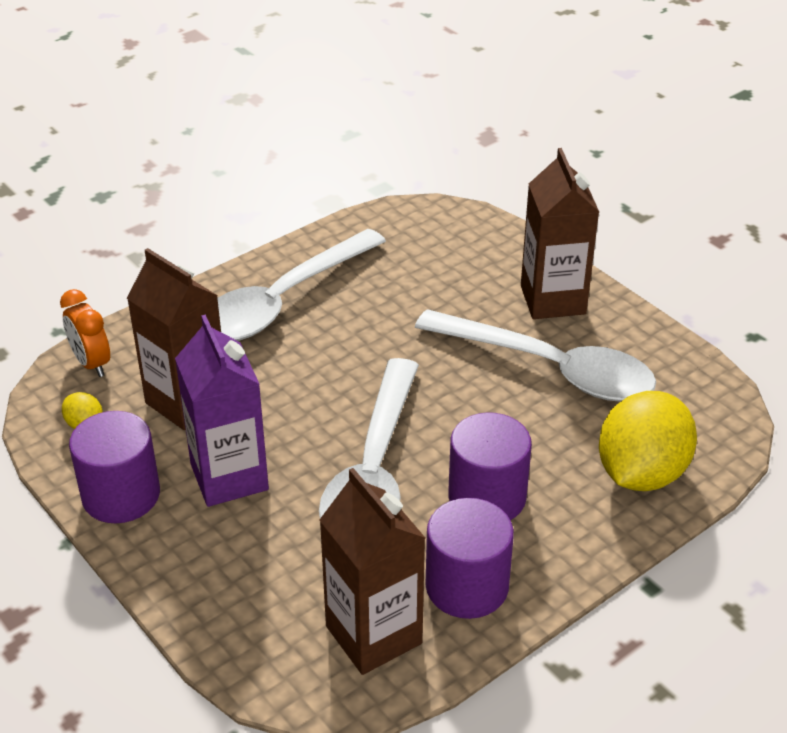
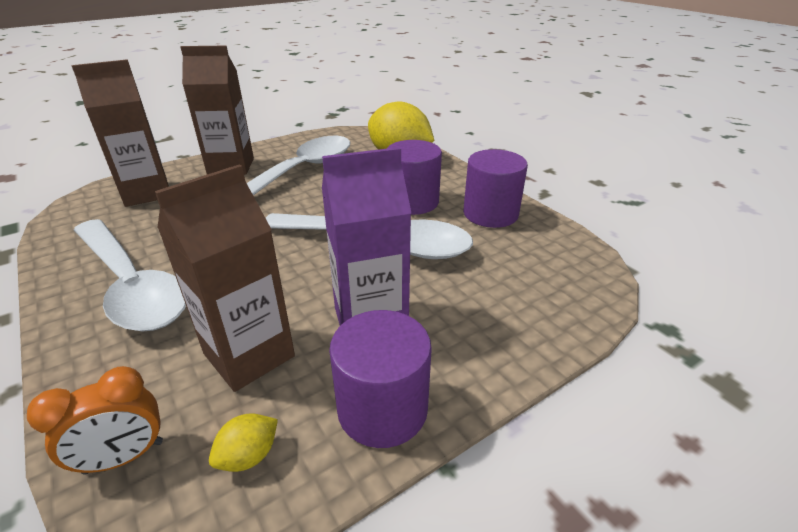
camera: 85 degrees left, 5 degrees down
brown carton [320,468,425,675] -> brown carton moved to [72,59,169,207]

